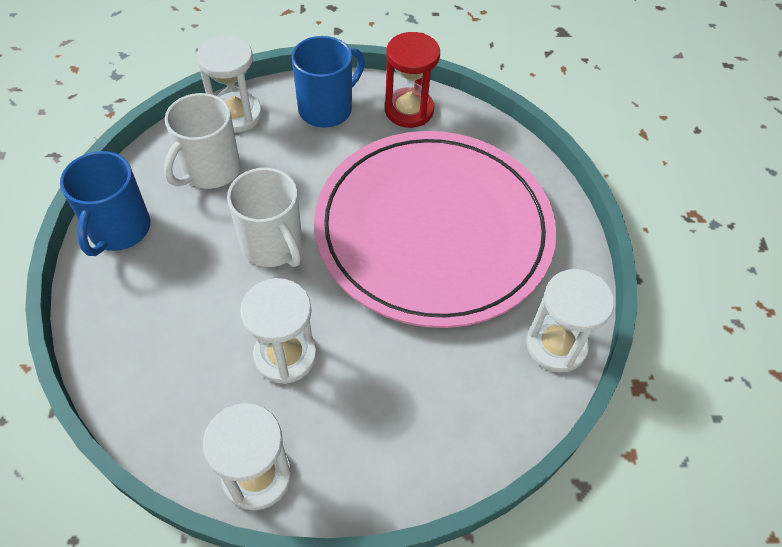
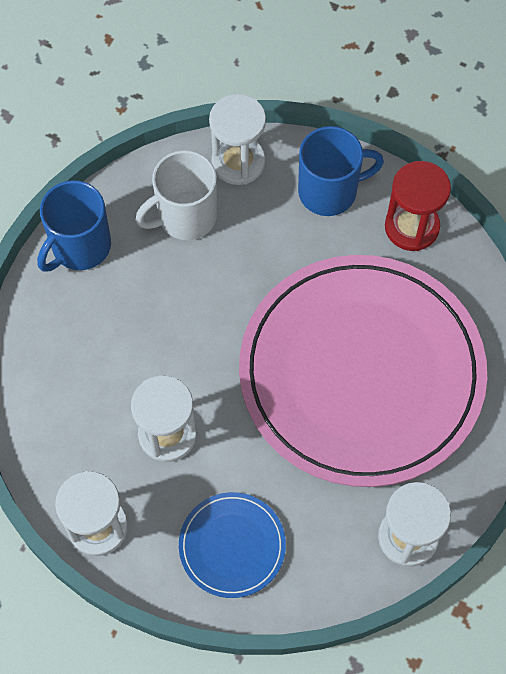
camera: 30 degrees right, 10 degrees up
white mug [227,168,302,267] -> none
none -> blue plate [179,492,286,598]

